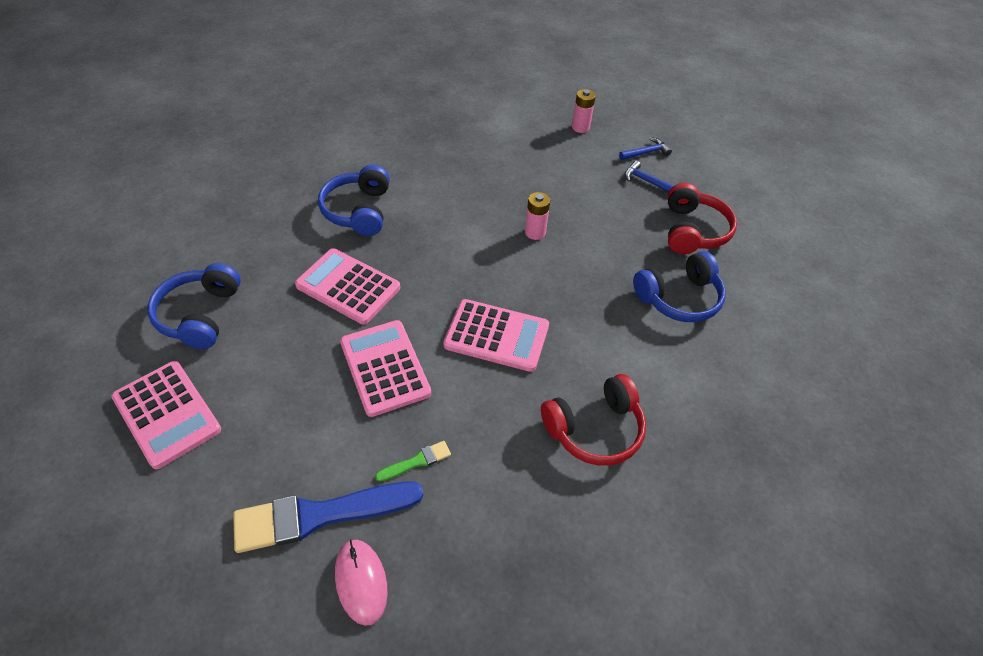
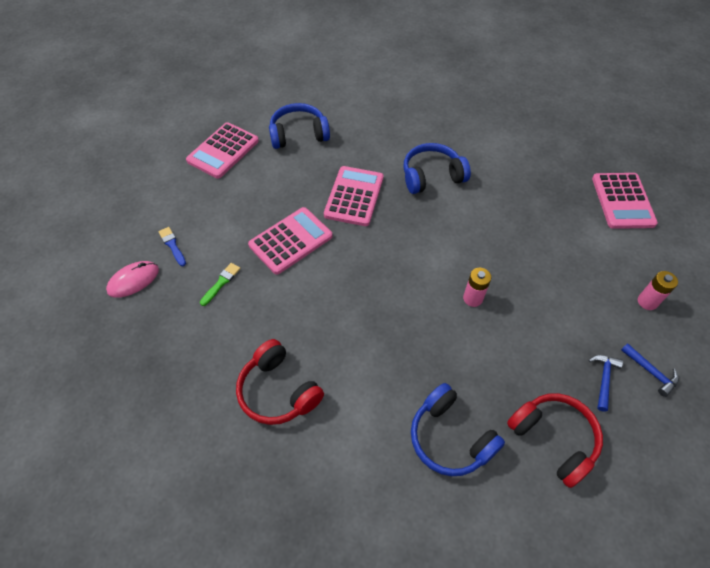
camera: 75 degrees right, 5 degrees up
blue brush [233,482,423,553] -> blue brush [158,227,186,266], size x0.44
green brush [375,441,451,482] -> green brush turned 105 degrees counterclockwise [200,263,240,306]
pink calculator [443,299,549,372] -> pink calculator moved to [592,173,658,229]
red headphones [668,183,737,254] -> red headphones turned 120 degrees counterclockwise [507,393,603,488]

